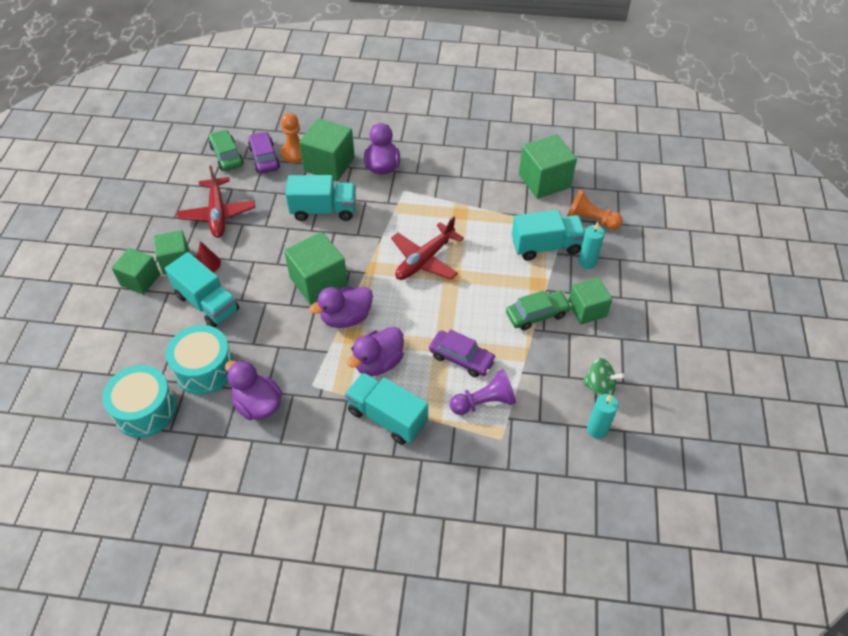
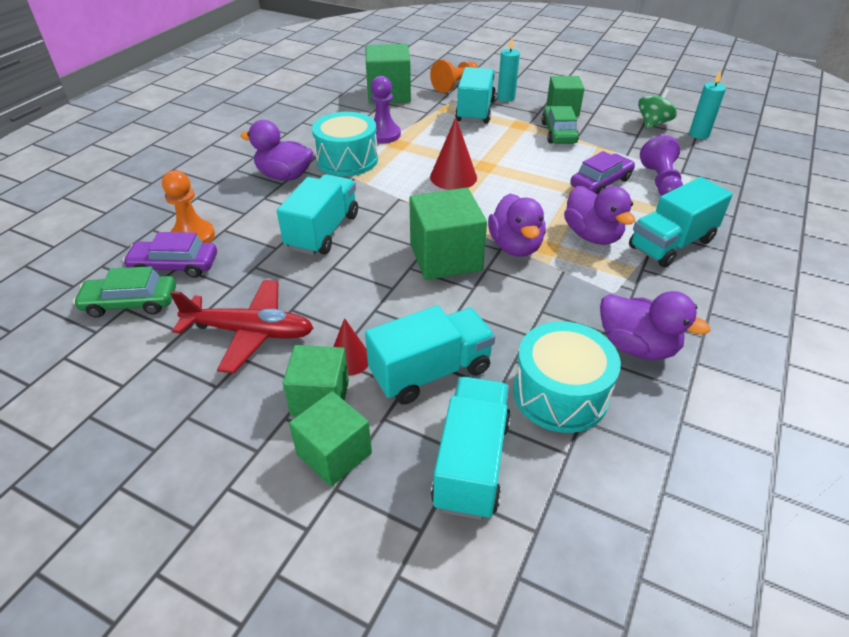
camera: 70 degrees left, 10 degrees down
turquoise drum [102,365,177,438] -> turquoise drum moved to [312,112,378,176]
purple duck [225,360,282,420] -> purple duck turned 120 degrees counterclockwise [600,291,710,360]
green cube [299,118,355,181] -> none
red plane [391,216,464,280] -> red cone [430,117,477,190]
none -> purple pawn [371,76,401,143]
none -> turquoise truck [431,377,511,520]

